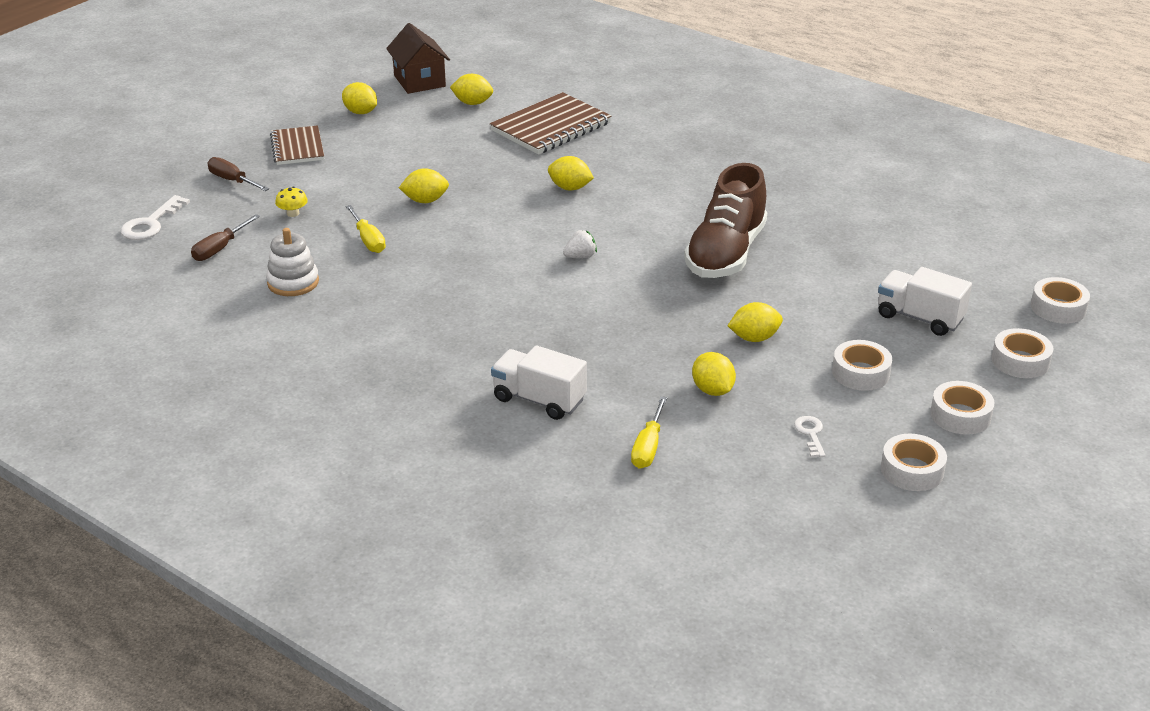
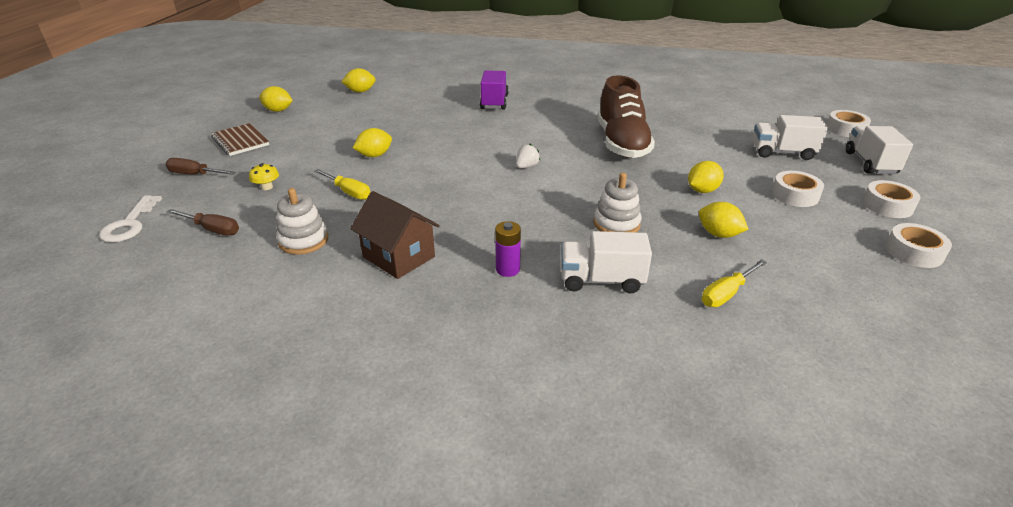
camera: 25 degrees left, 0 degrees up
brown screwdriver [191,214,260,261] -> brown screwdriver turned 75 degrees counterclockwise [167,209,239,236]
brown house [386,23,450,94] -> brown house moved to [350,191,440,279]
brown notebook [490,92,612,155] -> none
yellow lemon [548,156,594,191] -> none
yellow screwdriver [631,396,667,469] -> yellow screwdriver turned 60 degrees clockwise [702,259,767,307]
white key [794,416,826,457] -> none
white tape [992,328,1053,378] -> white truck [846,126,913,174]
none -> purple truck [480,70,509,110]
none -> purple battery [495,221,521,277]
none -> white stacking toy [593,173,642,232]

